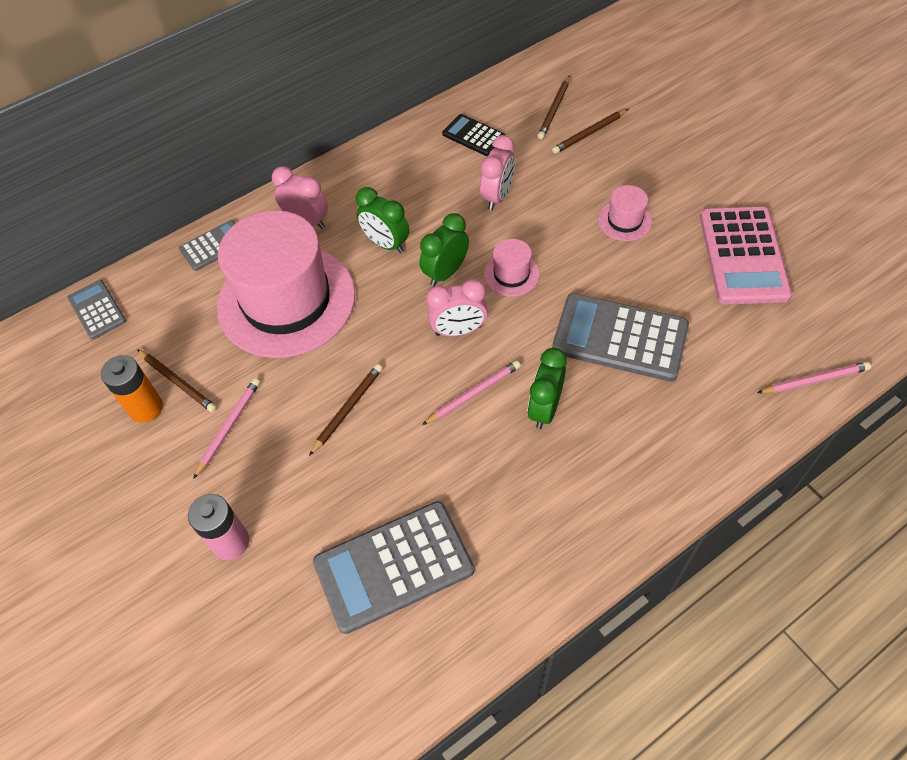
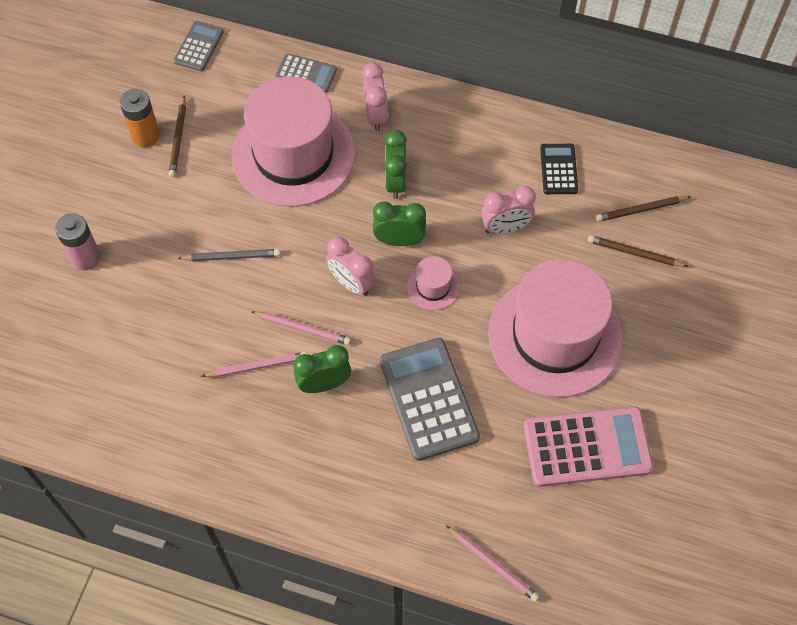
camera: 50 degrees right, 5 degrees up
pink pencil [193,378,260,479] -> pink pencil moved to [201,352,307,377]
brown pencil [309,364,383,456] -> grey pencil [177,249,280,261]
grey calculator [313,501,474,634] -> none
pink hat [598,185,652,241] -> pink hat [488,259,623,398], size x2.47
pink calculator [700,207,792,304] -> pink calculator turned 150 degrees counterclockwise [524,406,653,487]

